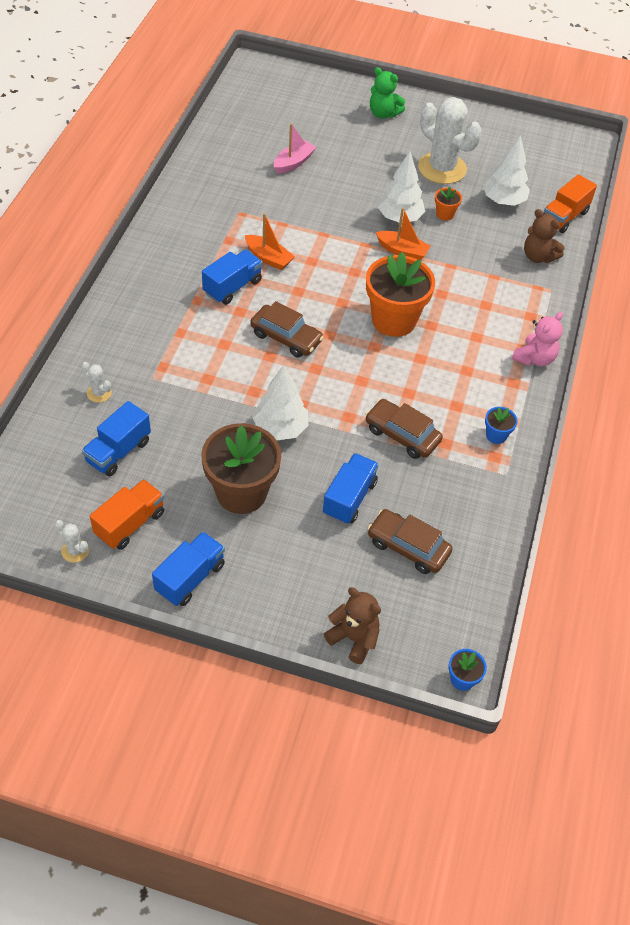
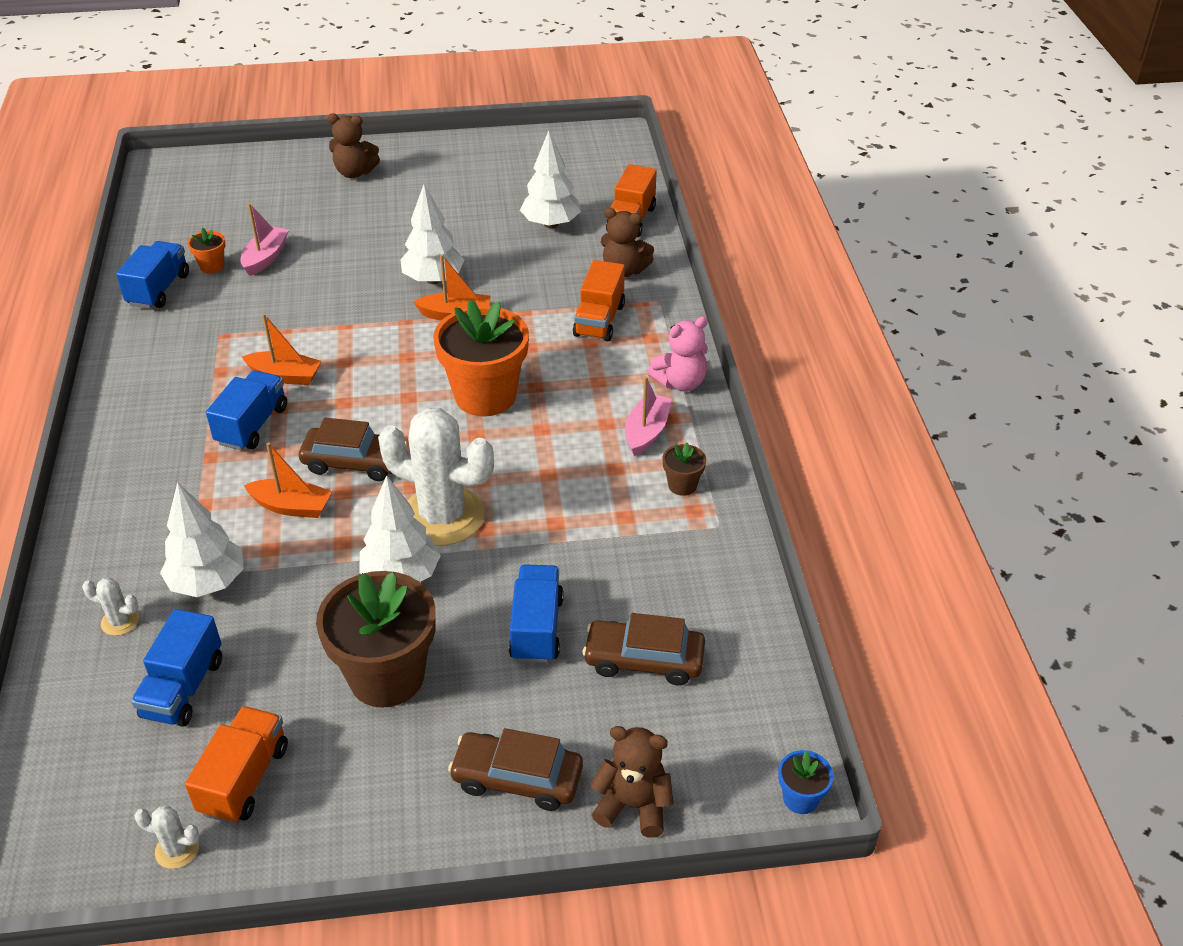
camera: 20 degrees left, 10 degrees down
blue truck [152,532,225,606] -> blue truck moved to [116,241,189,309]
brown car [365,399,443,459] -> brown car moved to [448,728,583,811]
green teddy bear [370,67,405,119] -> brown teddy bear [327,113,380,178]
white cactus [418,97,482,184] -> white cactus moved to [378,408,494,546]
orange flower pot [435,186,462,221] -> orange flower pot moved to [188,228,225,274]
blue flower pot [485,407,518,444] -> brown flower pot [662,443,706,496]
pink teddy bear [512,312,563,366] -> pink teddy bear turned 45 degrees clockwise [648,316,708,391]
none -> white tree [160,482,244,597]
none -> orange boat [244,442,332,518]
none -> orange truck [573,260,625,342]
none -> pink boat [625,376,672,456]

